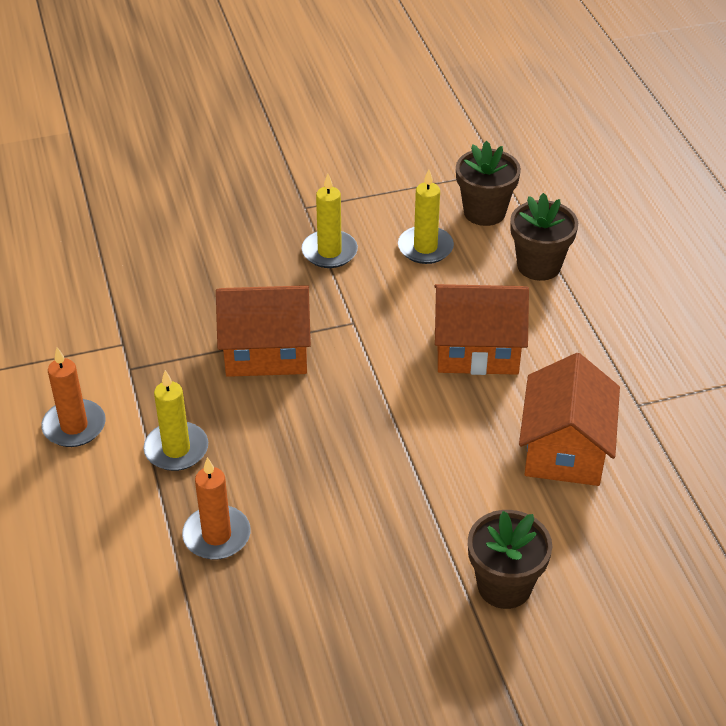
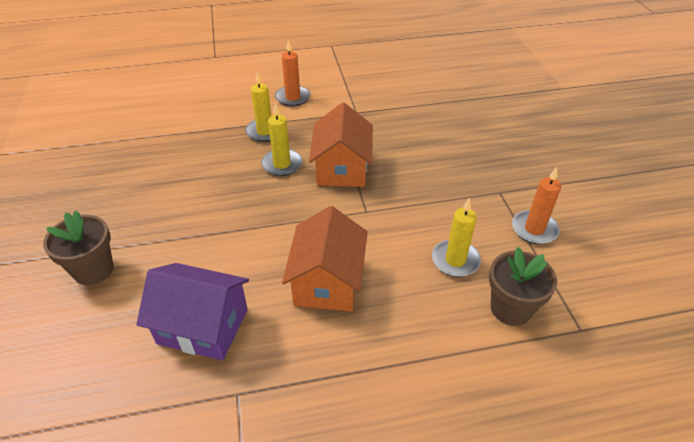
camera: 95 degrees right, 0 degrees up
orange candle [182,457,251,560] -> orange candle moved to [512,167,561,244]
yellow candle [302,174,358,268] -> yellow candle moved to [261,103,302,176]
brown flower pot [510,193,578,281] -> none
orange house [519,353,620,486] -> purple house [136,263,249,361]

